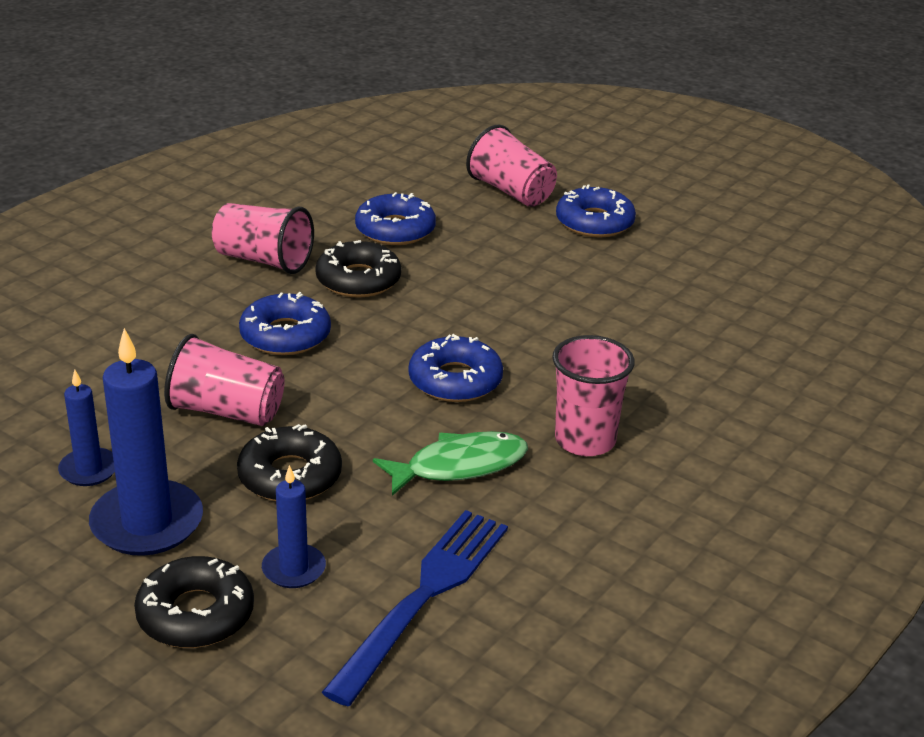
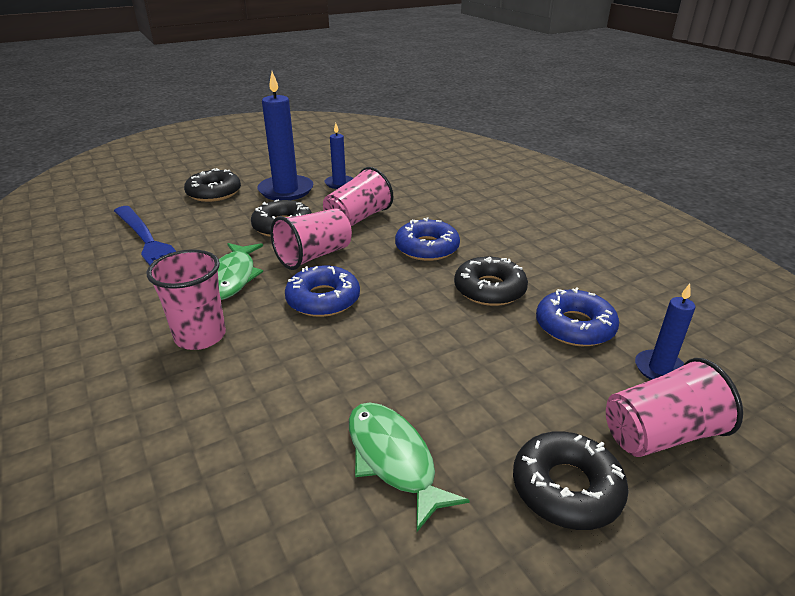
camera: 115 degrees right, 0 degrees up
pink cup [212,203,314,274] -> pink cup moved to [270,208,352,270]
blue candle [262,465,326,588] -> blue candle moved to [635,284,695,380]
blue donut [556,185,636,237] -> black donut [513,431,629,530]
none -> green fish [349,402,470,532]

